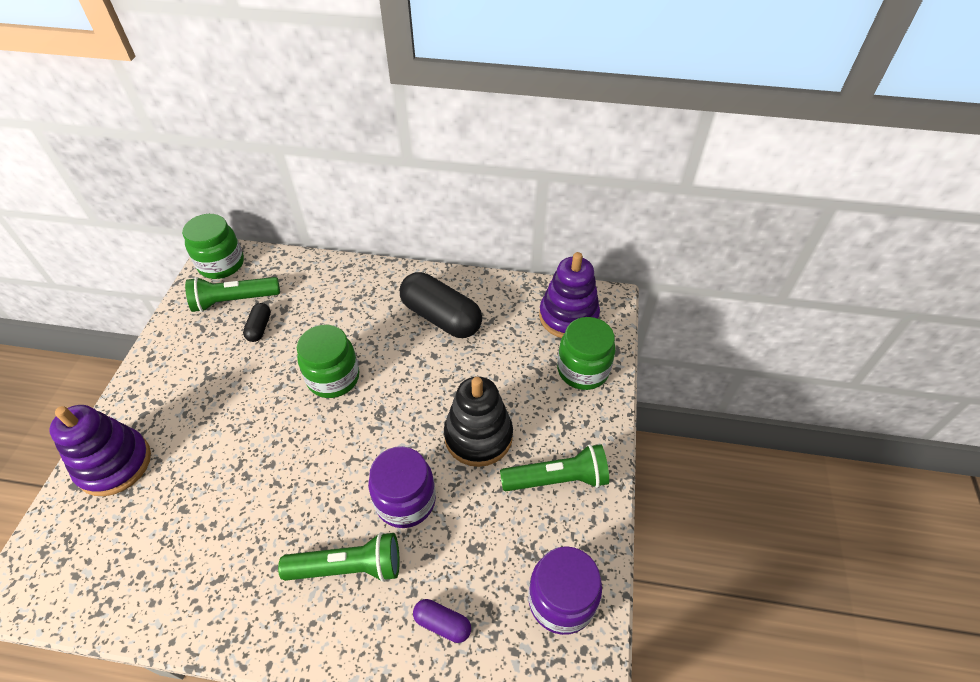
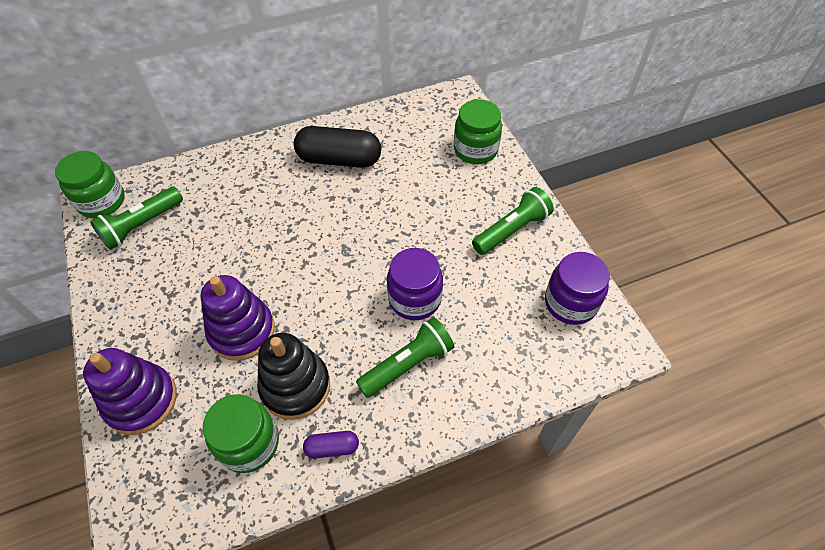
camera: 30 degrees left, 5 degrees up
black capsule [243,303,271,342] -> none
green jar [297,325,360,398] -> green jar moved to [203,394,279,473]
purple capsule [413,599,471,643] -> purple capsule moved to [303,431,359,458]
black stacking toy [444,376,513,467] -> black stacking toy moved to [257,333,330,420]
purple stacking toy [539,252,600,338] -> purple stacking toy moved to [200,275,275,361]

